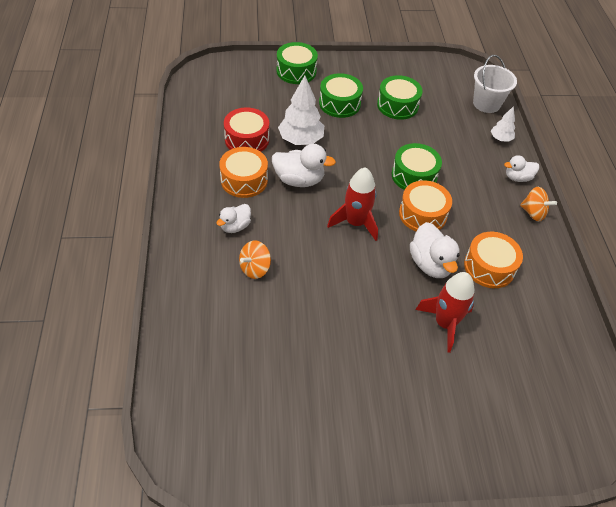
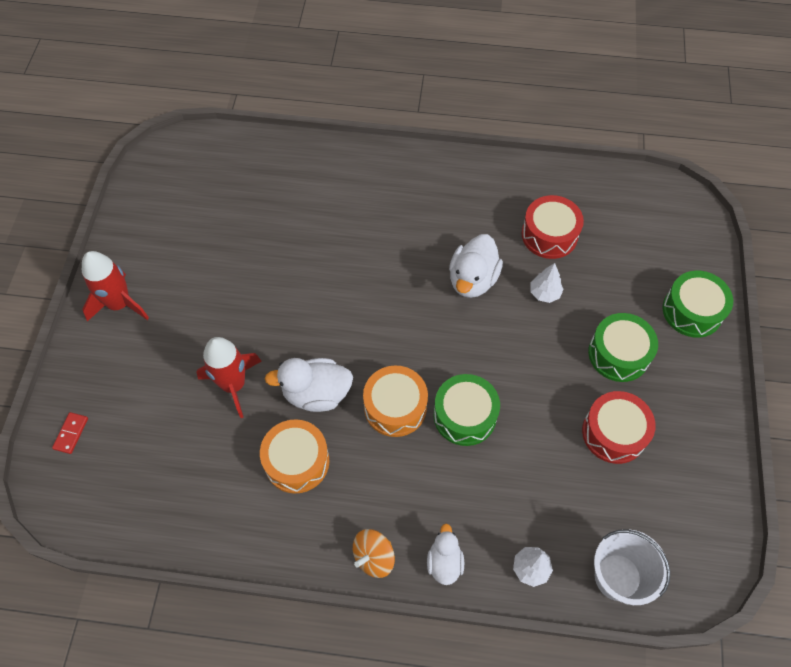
camera: 105 degrees right, 10 degrees up
white duck [216,204,251,233] -> none
orange drum [219,147,268,198] -> none
orange spinning top [239,240,271,279] -> none
white tree [278,76,324,145] -> white tree [531,263,564,303], size x0.54
red rocket [327,167,378,241] -> red rocket moved to [82,251,149,322]
green drum [377,75,423,120] -> red drum [582,391,655,464]
none -> red domino [52,412,88,454]

